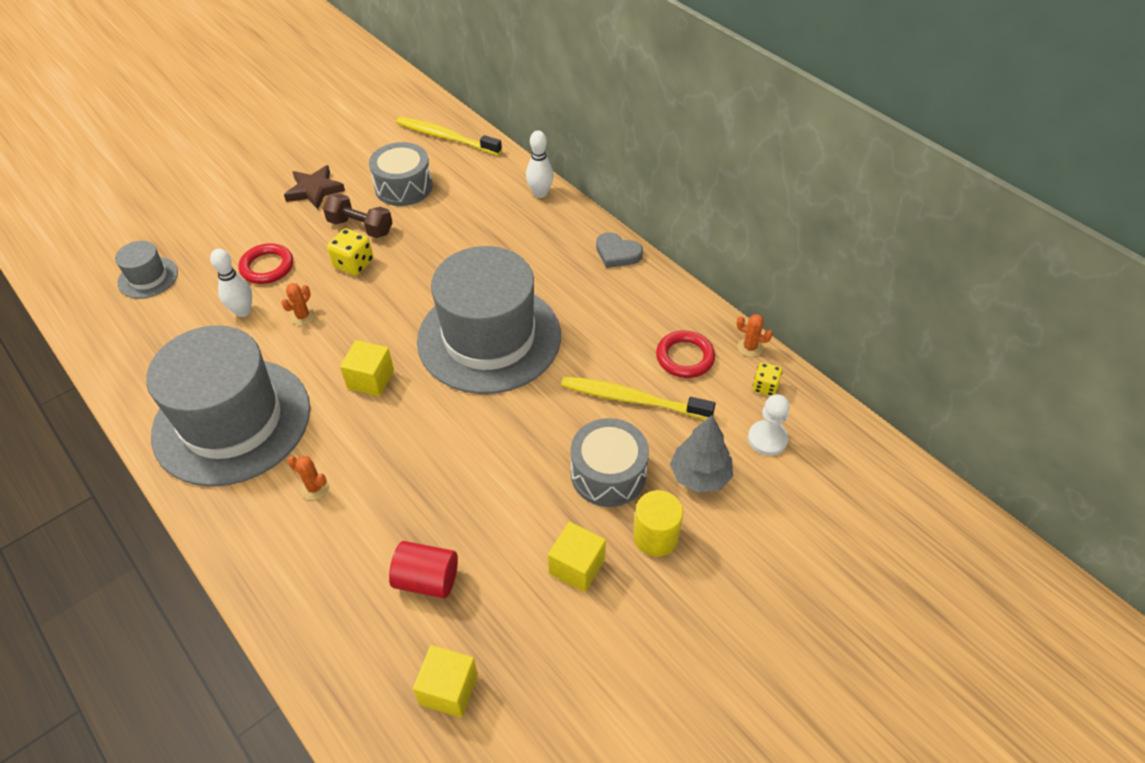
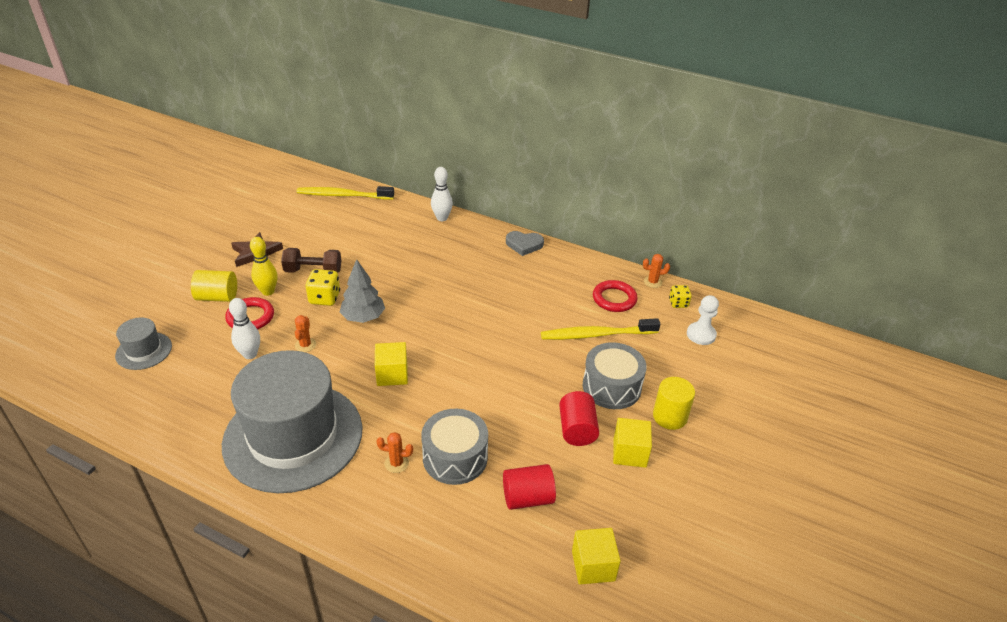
camera: 25 degrees left, 10 degrees down
grey drum [369,142,433,206] -> grey drum moved to [421,409,488,485]
grey hat [417,246,561,394] -> none
grey tree [670,415,733,493] -> grey tree moved to [340,259,385,323]
none -> yellow cylinder [191,270,237,302]
none -> yellow bowling pin [250,237,278,296]
none -> red cylinder [559,391,599,446]

